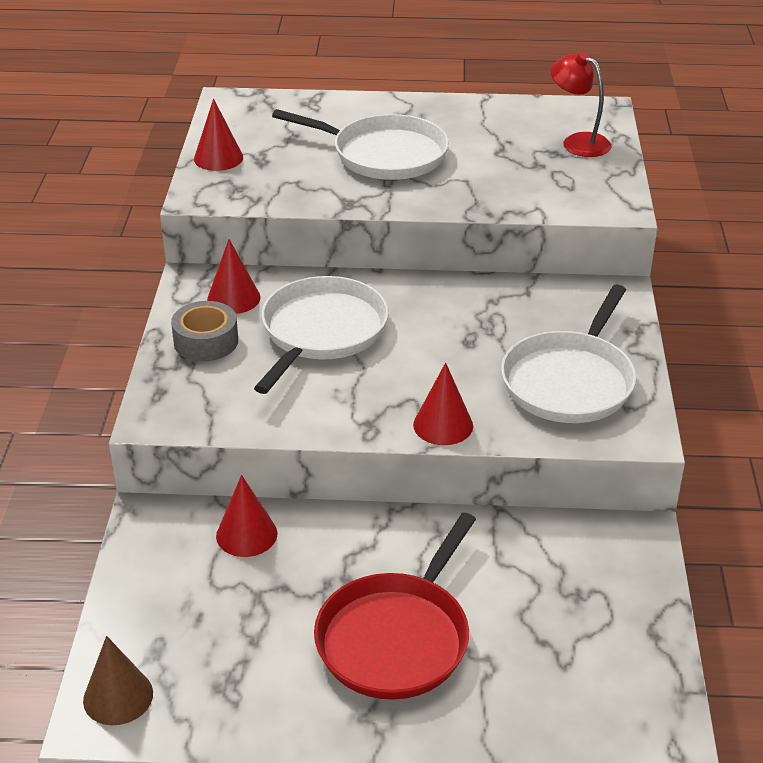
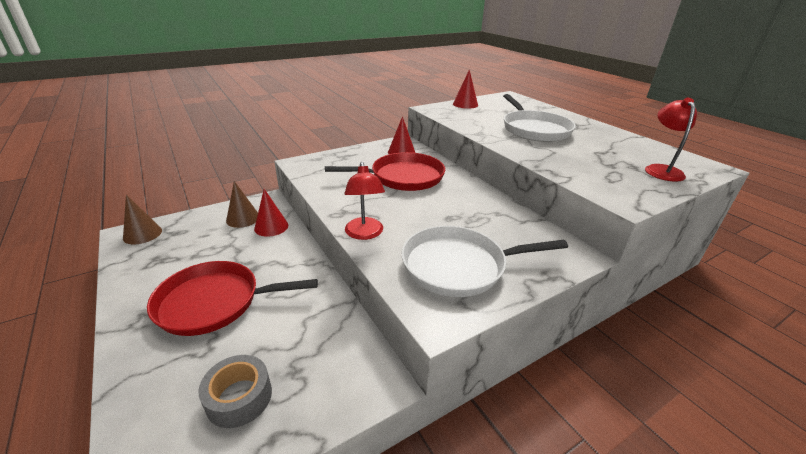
camera: 55 degrees right, 5 degrees down
grey tape [171,301,238,361] -> grey tape moved to [198,355,272,428]
white pan [254,276,389,394] -> red pan [325,152,445,191]
red cone [413,363,473,445] -> red lamp [344,162,385,240]
none -> brown cone [226,181,258,228]

